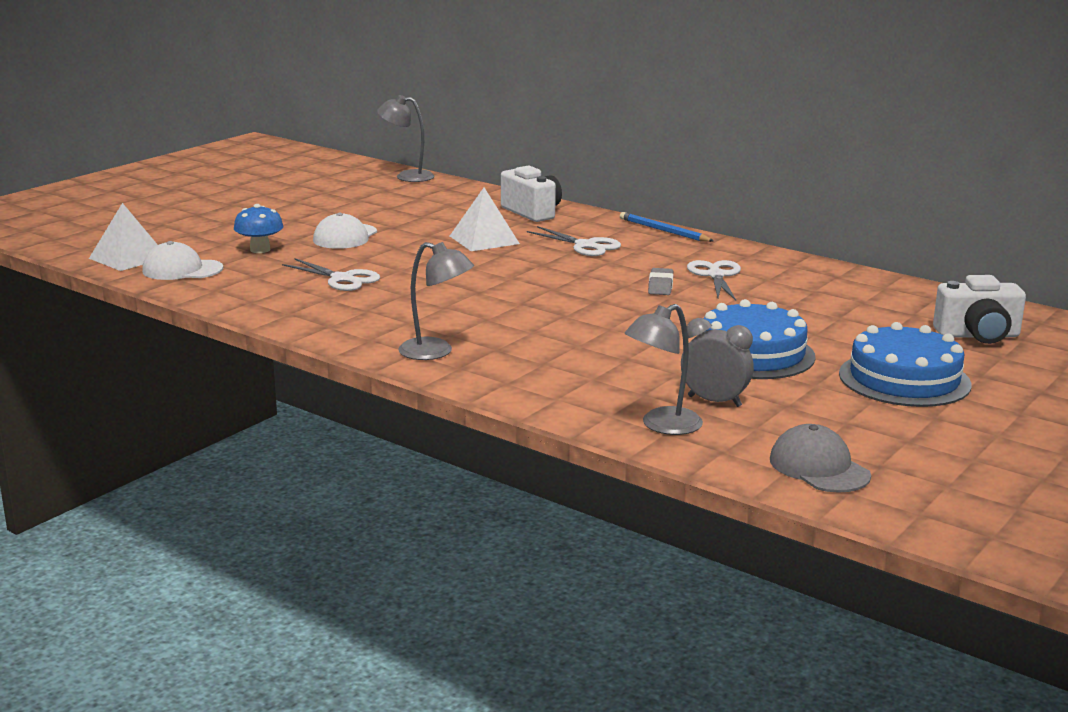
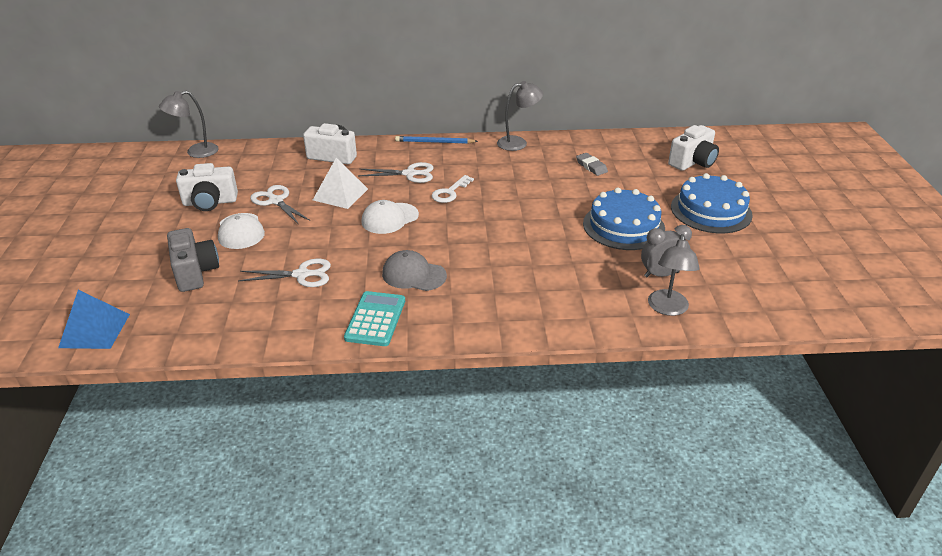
camera: 40 degrees left, 15 degrees up
white pyramid [89,203,158,271] -> blue pyramid [58,290,130,349]
white cap [142,241,223,280] -> white cap moved to [361,200,419,234]
blue mushroom [234,204,284,253] -> grey camera [167,228,219,292]
grey lamp [398,242,474,360] -> grey lamp moved to [497,81,543,151]
grey eraser [648,268,673,295] -> grey eraser moved to [576,153,608,176]
white scissors [687,260,741,301] -> white scissors moved to [250,185,310,225]
grey cap [770,424,871,493] -> grey cap moved to [382,250,447,291]
none -> white camera [176,163,238,211]
none -> turquoise calculator [344,291,405,346]
none -> white key [431,175,474,203]

